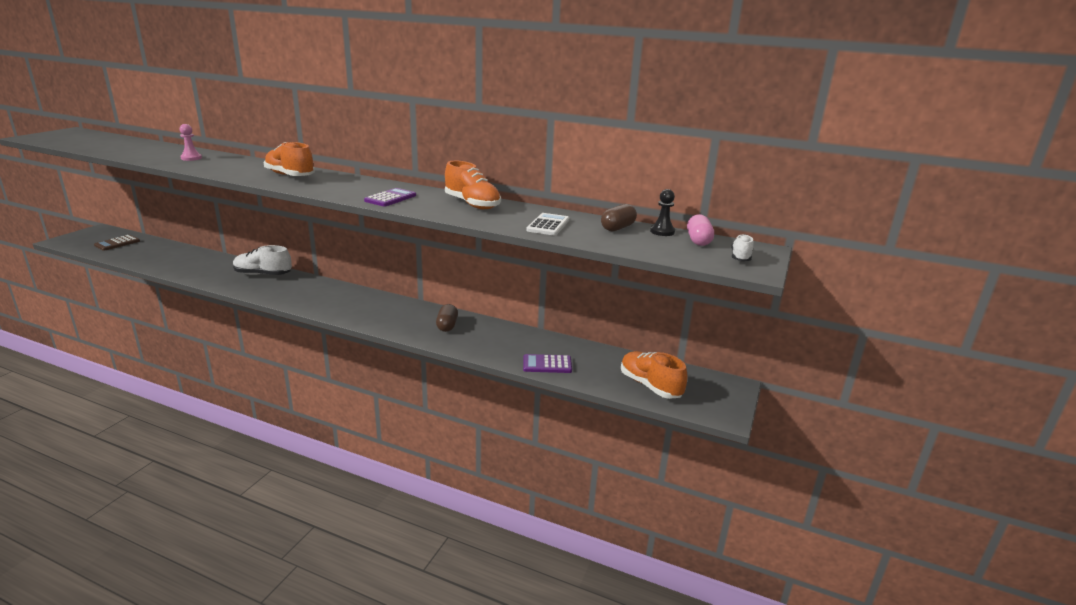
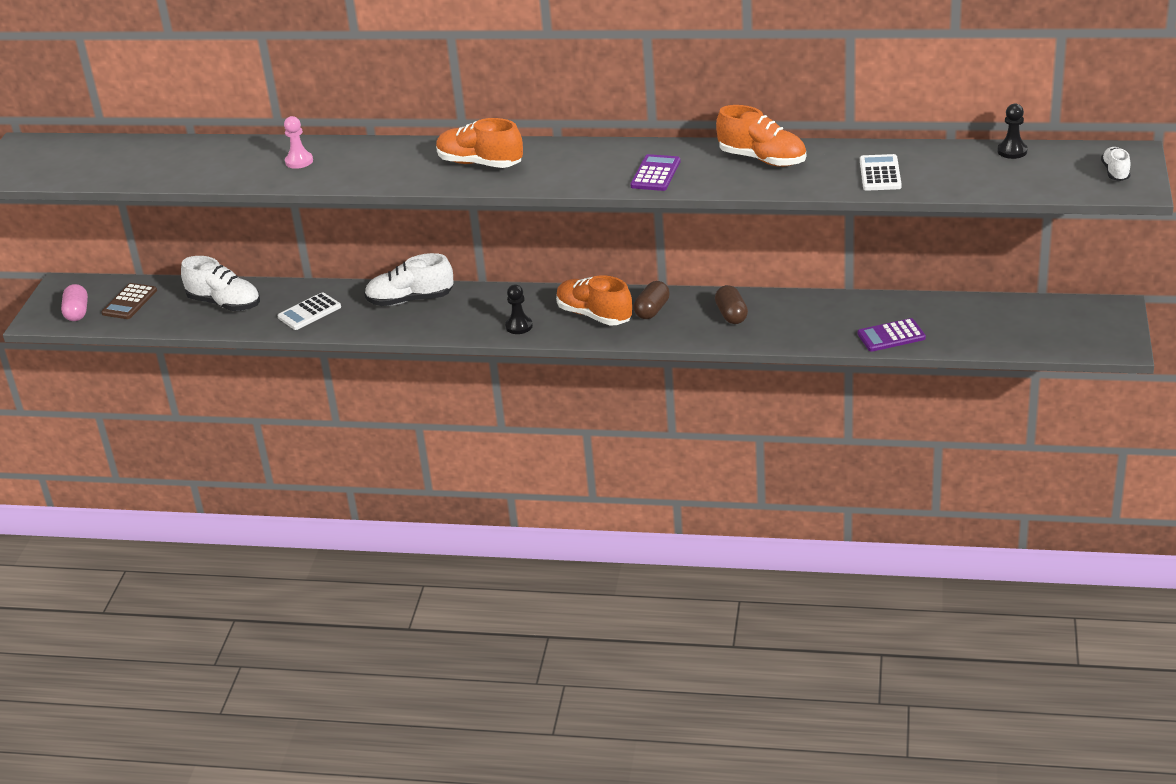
camera: 10 degrees left, 10 degrees up
brown capsule [601,204,637,231] -> brown capsule moved to [634,281,670,319]
orange shoe [621,351,688,399] -> orange shoe moved to [556,275,632,325]
pink capsule [687,214,714,246] -> pink capsule moved to [61,284,88,321]
none -> white shoe [181,256,260,311]
none -> white calculator [278,292,341,330]
none -> black pawn [505,284,533,334]

